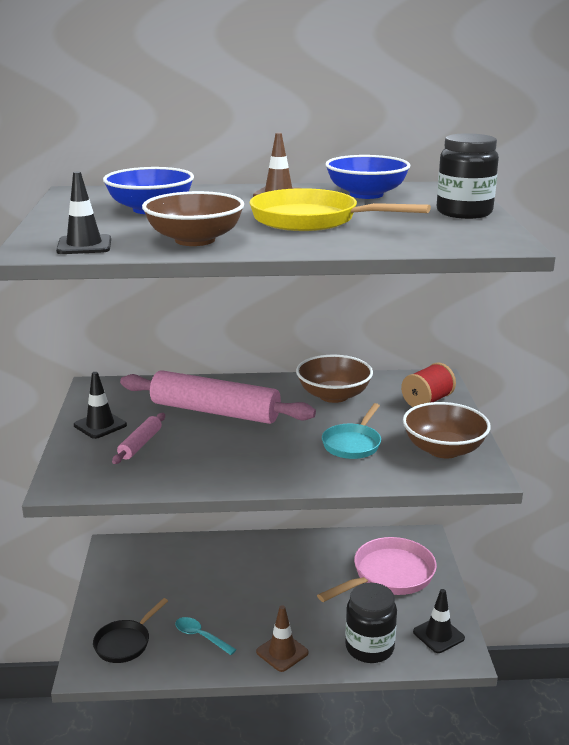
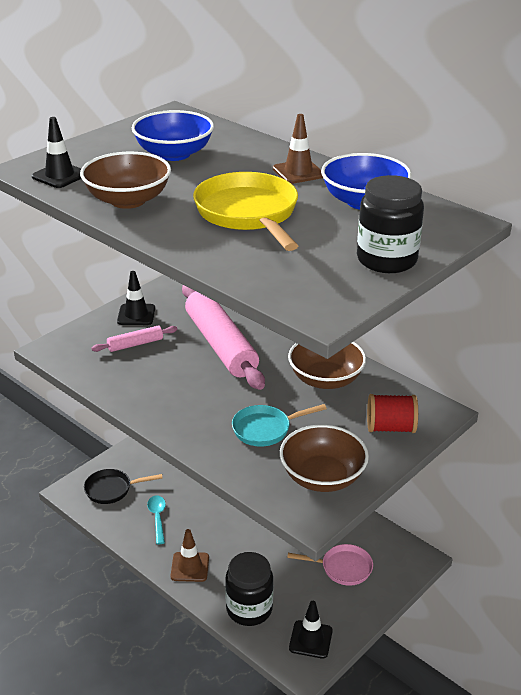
camera: 45 degrees right, 10 degrees up
pink pan [317,537,437,602] -> pink pan [287,544,373,586], size x0.61

